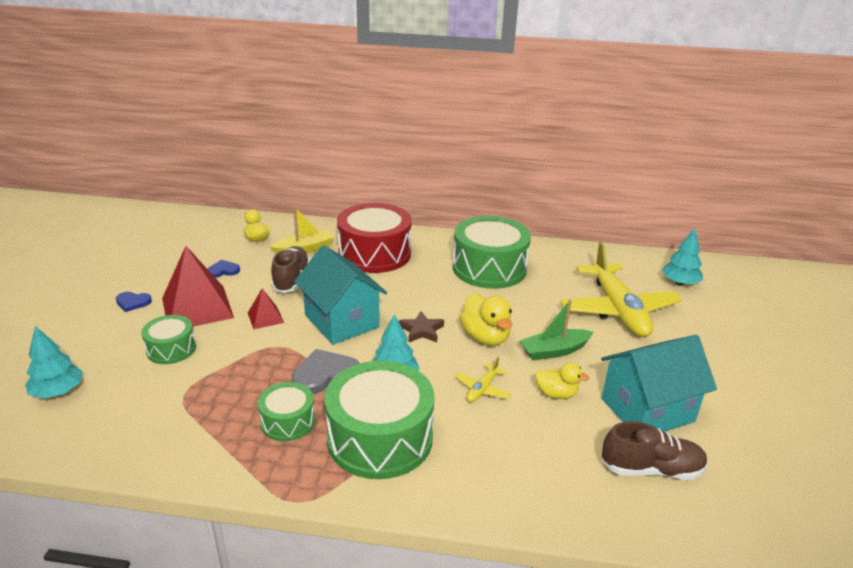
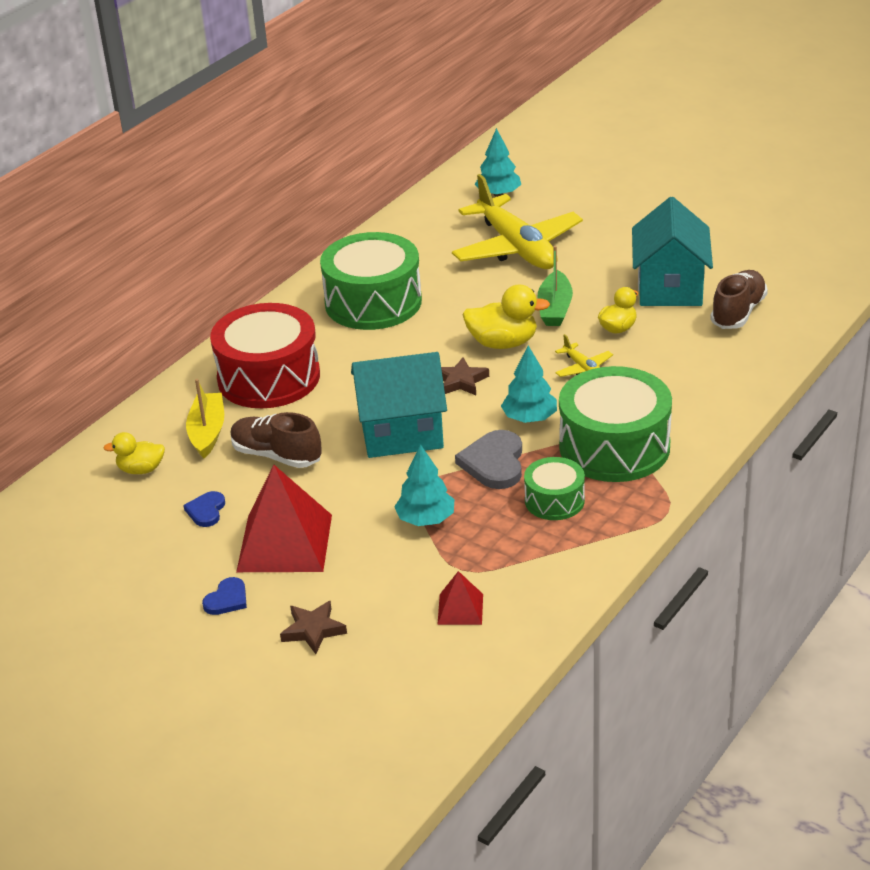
camera: 60 degrees left, 5 degrees up
turquoise tree [25,326,83,399] -> turquoise tree moved to [394,444,454,526]
green drum [141,315,196,364] -> none
red pyramid [248,289,284,329] -> red pyramid moved to [438,571,483,625]
yellow plane [560,242,682,337] -> yellow plane turned 45 degrees clockwise [452,174,583,269]
none -> brown star [280,601,347,654]

